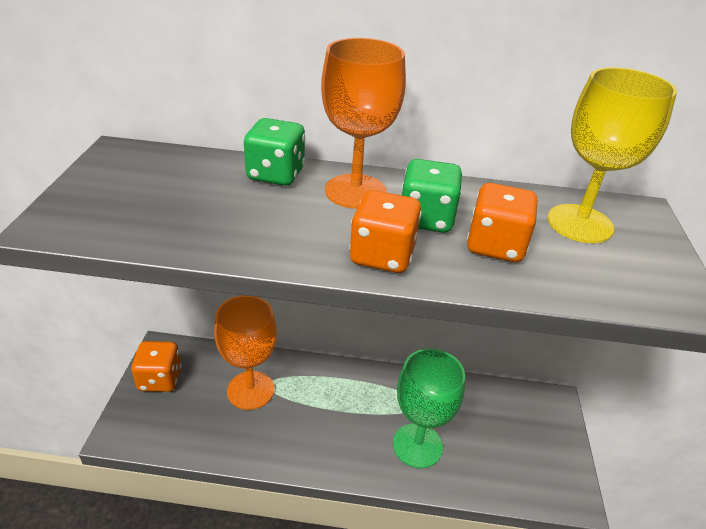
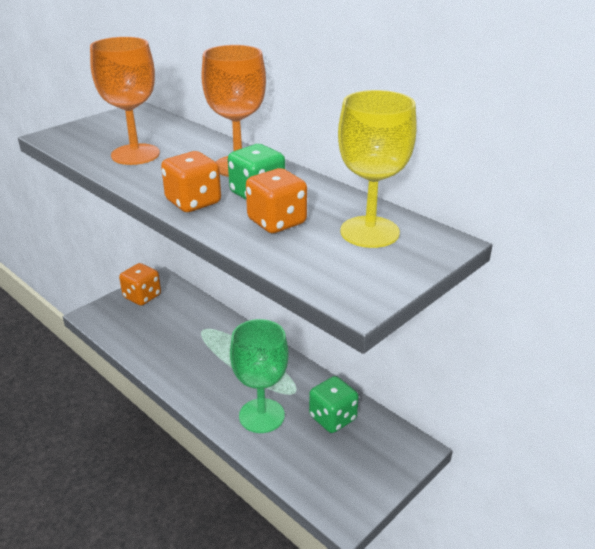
camera: 40 degrees right, 5 degrees down
orange goblet [214,295,277,410] -> orange goblet moved to [90,37,160,165]
green dice [244,118,305,186] -> green dice moved to [309,376,359,433]

